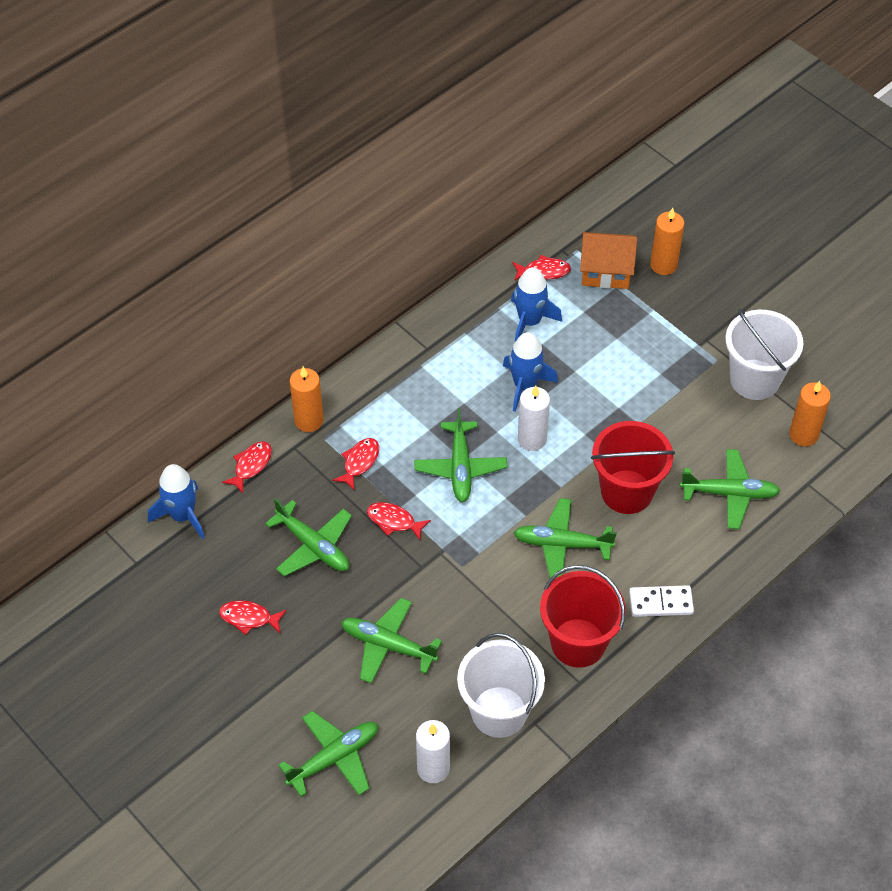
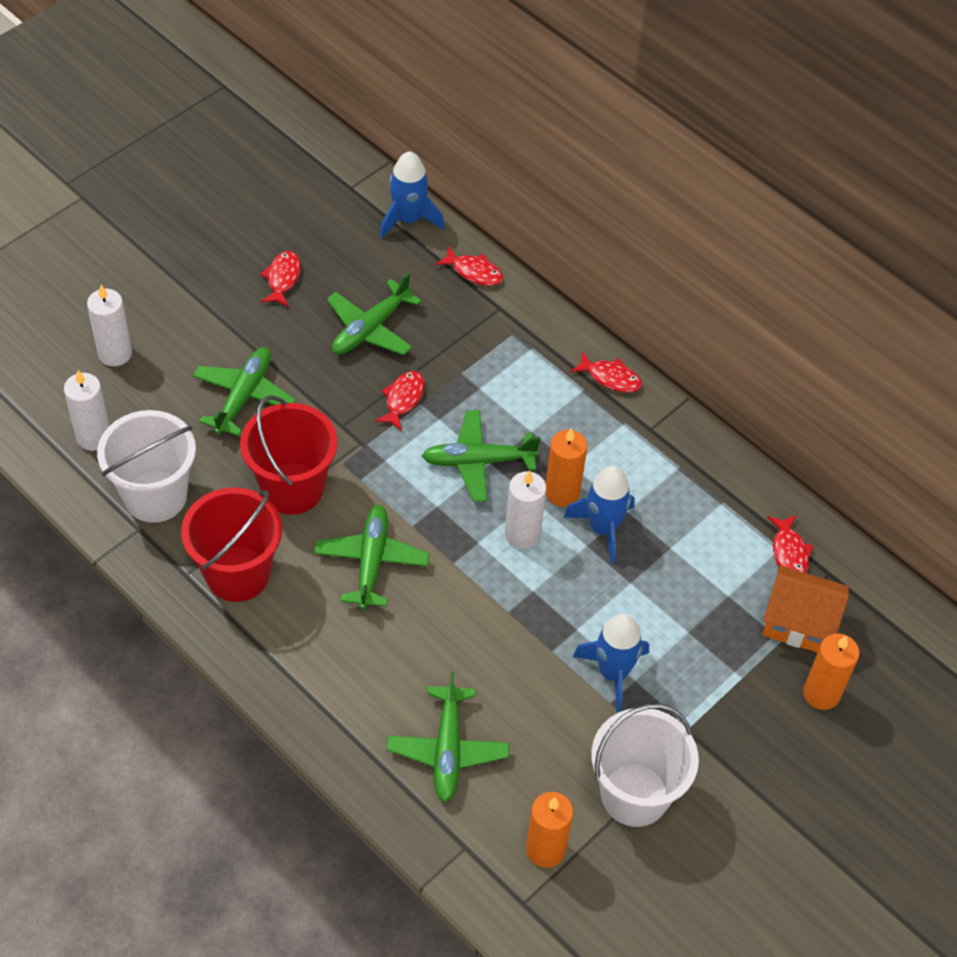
camera: 85 degrees right, 0 degrees up
green plane [278,711,378,797] -> white candle [87,285,132,366]
orange candle [290,367,323,432] -> orange candle moved to [546,428,587,507]
red fish [333,438,379,491] -> red fish moved to [570,351,642,393]
blue rocket [511,267,562,342] -> blue rocket moved to [573,613,649,712]
orange house [580,232,637,289] -> orange house turned 75 degrees counterclockwise [763,566,849,653]
red bucket [591,421,675,514] -> red bucket moved to [240,395,337,515]
white domino [629,585,694,617] -> none

